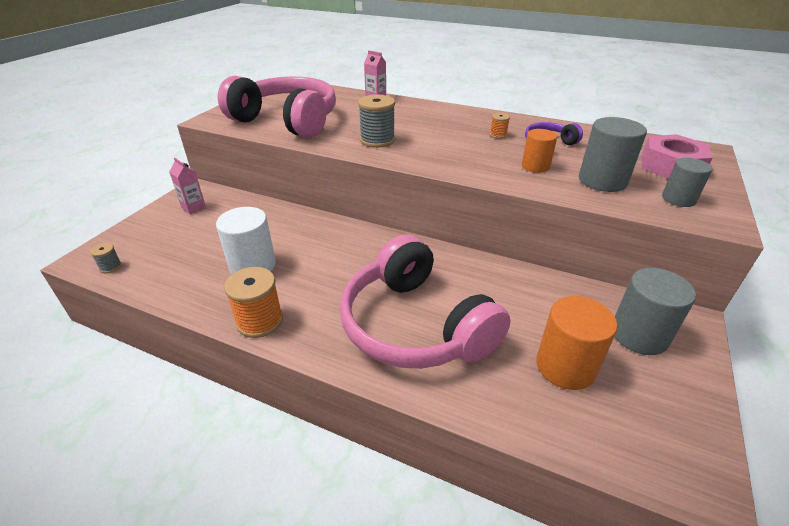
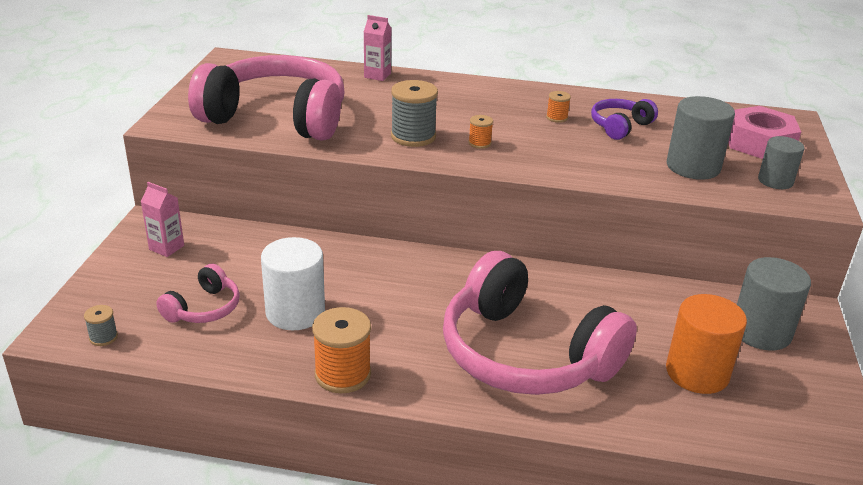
camera: 15 degrees left, 5 degrees down
orange cylinder [522,129,557,173] -> none
none -> pink headphones [156,264,240,323]
none -> orange spool [468,115,493,149]

